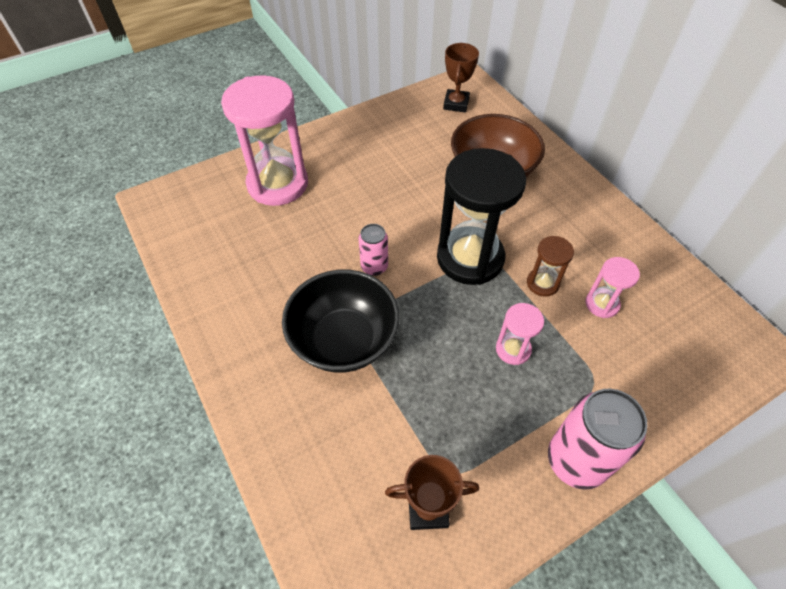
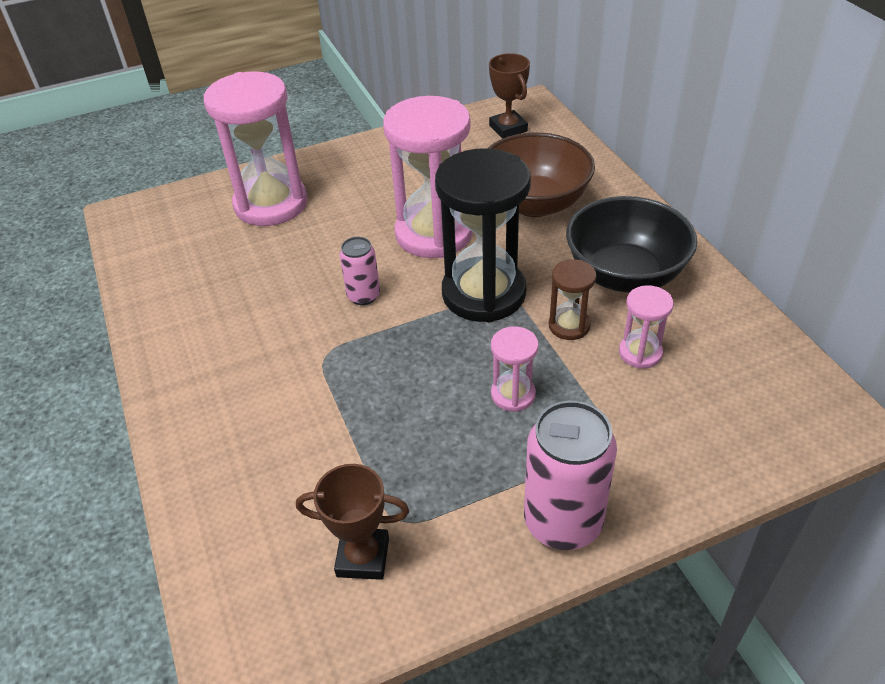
camera: 10 degrees right, 10 degrees down
black bowl [282,270,400,373] -> black bowl moved to [566,196,697,293]
brown trophy [443,43,479,113] -> brown trophy turned 45 degrees counterclockwise [489,53,530,139]
none -> pink hourglass [383,96,473,258]

